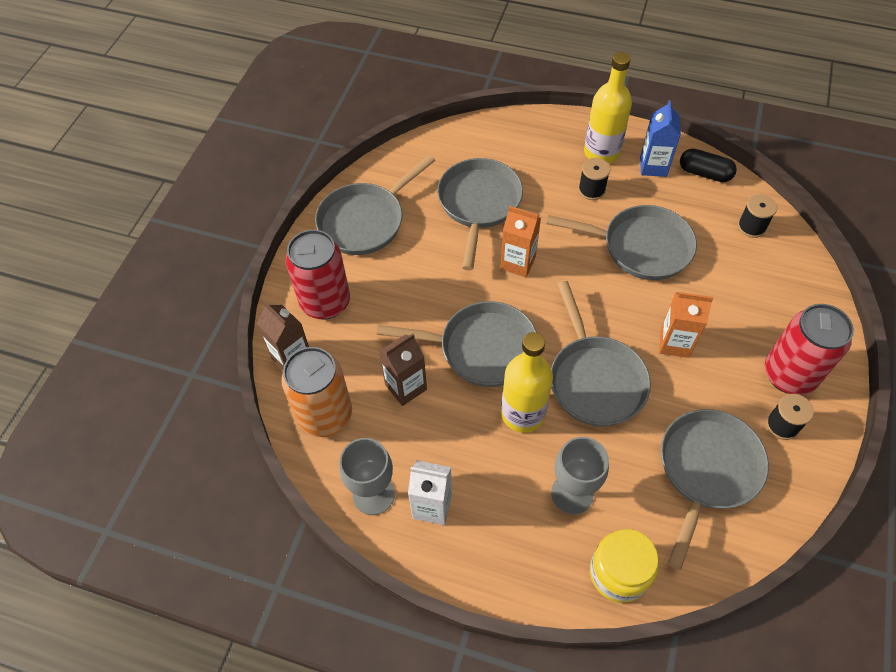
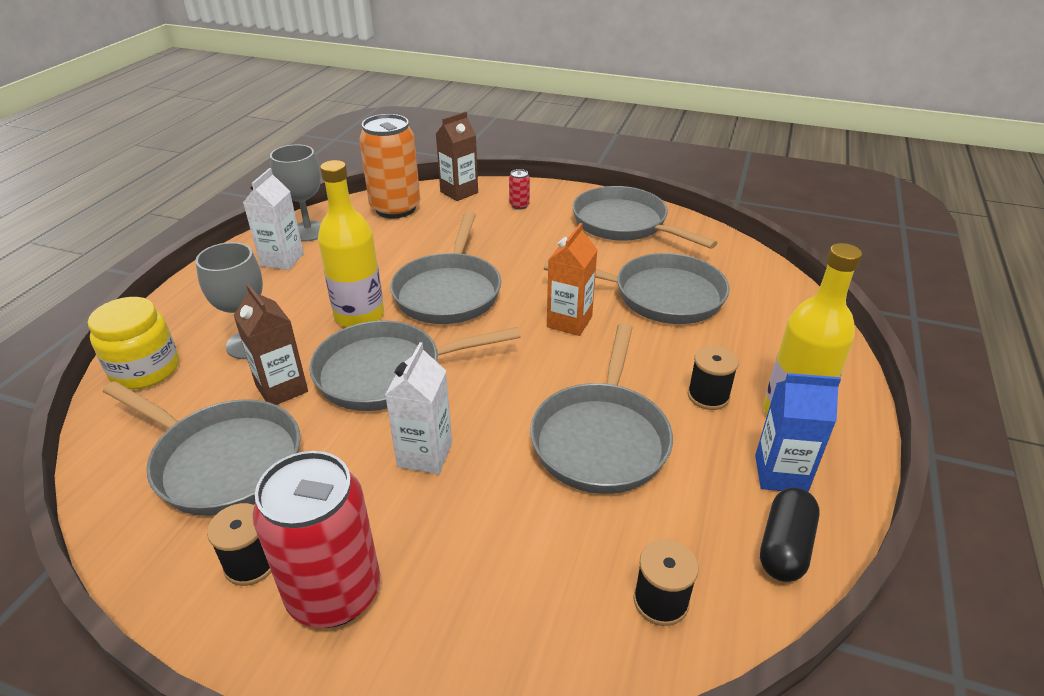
camera: 90 degrees right, 20 degrees down
red can [285,230,350,319] -> red can [509,169,530,210], size x0.40
brown carton [379,333,427,406] -> brown carton moved to [234,284,308,405]
orange carton [659,292,713,358] -> white carton [385,342,452,474]

